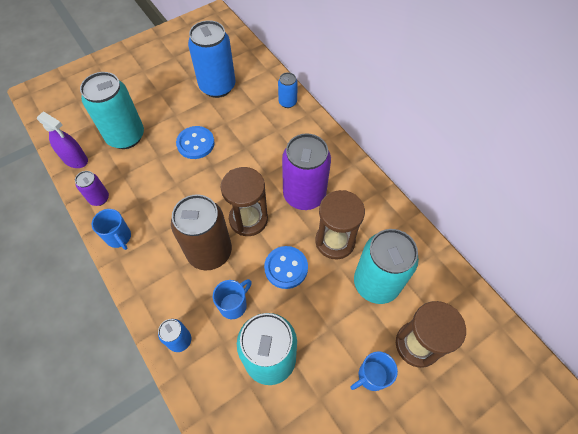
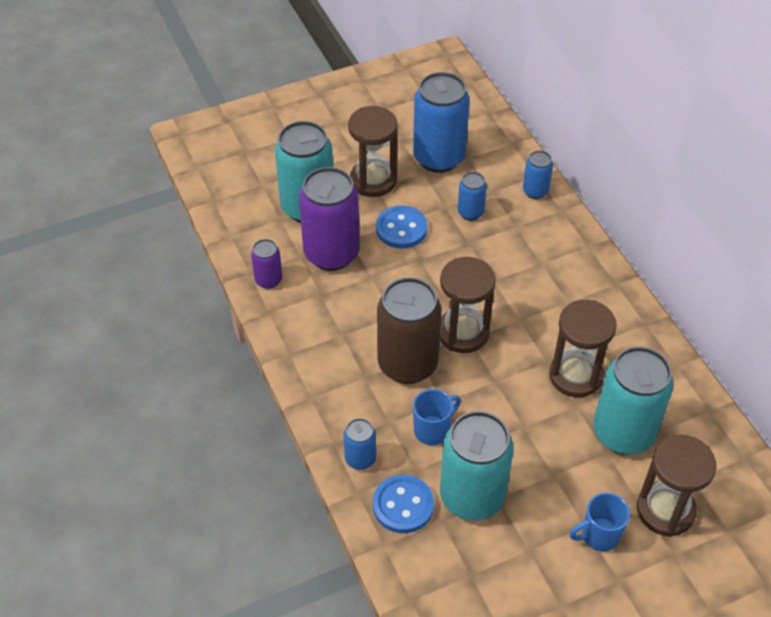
camera: 10 degrees right, 10 degrees down
purple spray bottle [37,111,88,168] -> none
blue mug [91,209,131,250] -> none
blue button [264,246,308,289] -> blue button moved to [373,475,434,533]
purple can [282,133,331,210] -> purple can moved to [299,167,360,271]
none -> brown hourglass [348,106,398,197]
none -> blue can [458,172,487,221]

